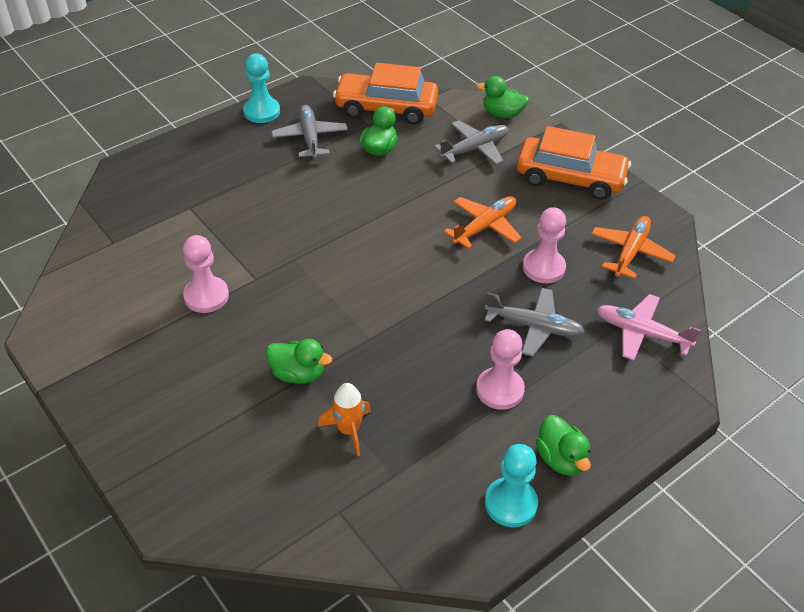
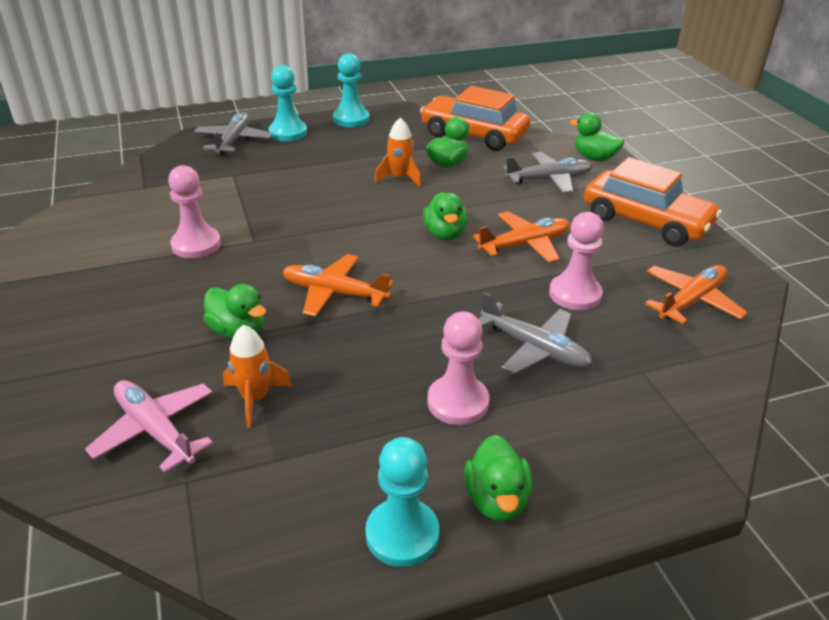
camera: 20 degrees right, 10 degrees down
grey plane [271,105,348,159] -> grey plane moved to [194,112,273,155]
pink plane [597,294,701,361] -> pink plane moved to [85,380,213,473]
none -> turquoise pawn [269,65,307,141]
none -> orange plane [283,254,393,317]
none -> orange rocket [374,118,422,187]
none -> green duck [423,192,468,240]

